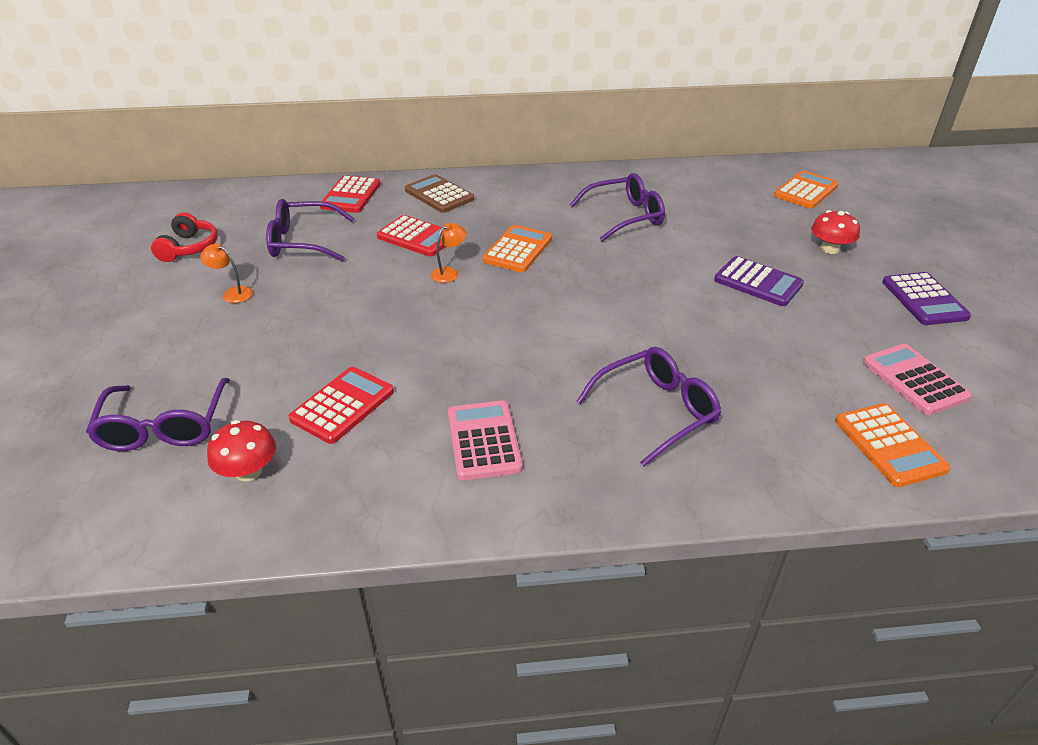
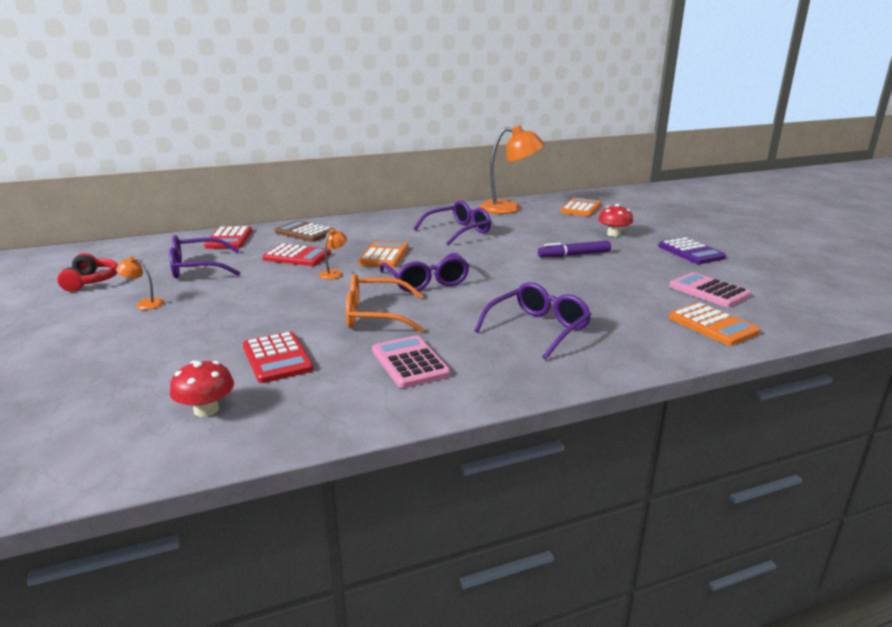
camera: 15 degrees left, 15 degrees down
purple glasses [86,378,230,451] -> purple glasses moved to [380,253,470,292]
red calculator [289,367,394,444] -> red calculator turned 135 degrees clockwise [243,331,314,383]
purple calculator [714,256,804,306] -> purple marker [538,241,611,257]
none -> orange glasses [346,274,424,333]
none -> orange lamp [479,125,544,214]

